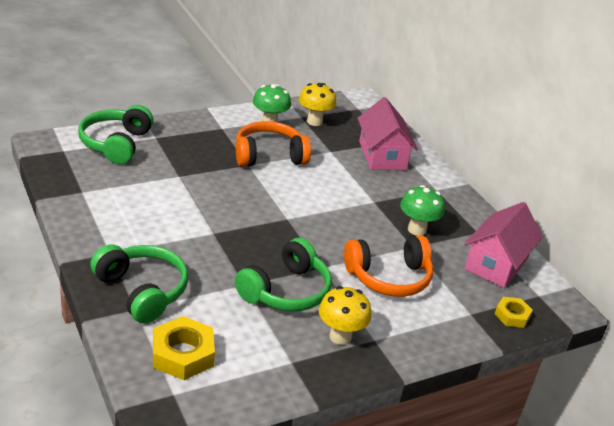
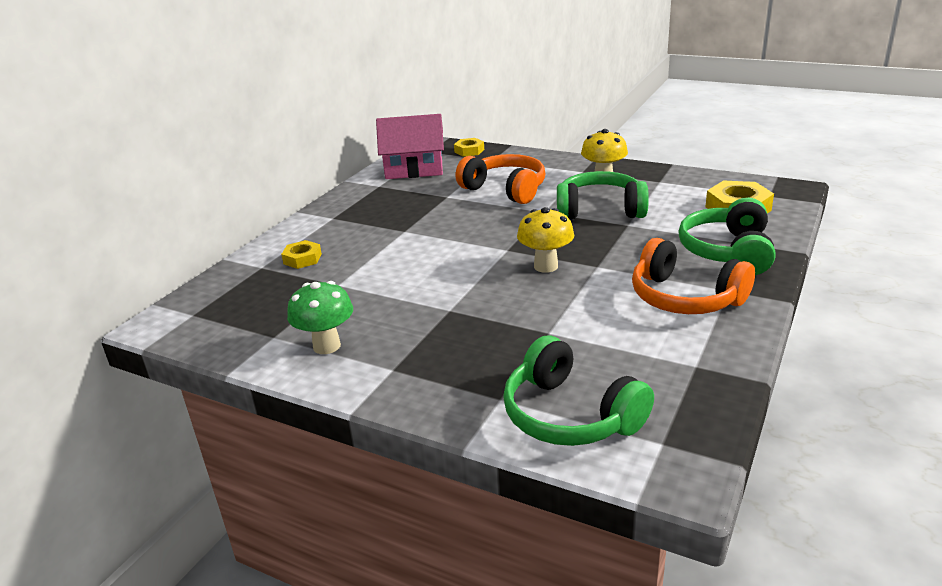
camera: 120 degrees left, 5 degrees down
green headphones [78,105,153,164] -> green headphones turned 75 degrees clockwise [503,336,654,446]
orange headphones [236,121,311,167] -> orange headphones moved to [632,238,755,314]
yellow mushroom [299,83,337,126] -> yellow mushroom moved to [517,207,575,273]
pink house [357,97,418,170] -> yellow nut [281,240,322,269]
green mushroom [400,185,445,236] -> none

